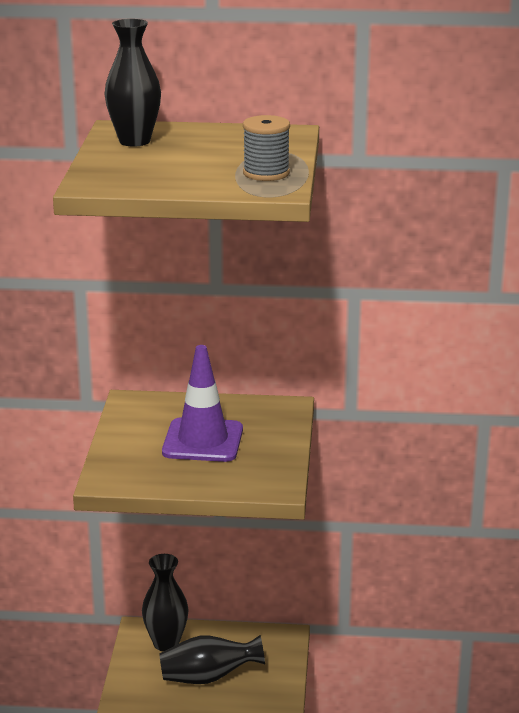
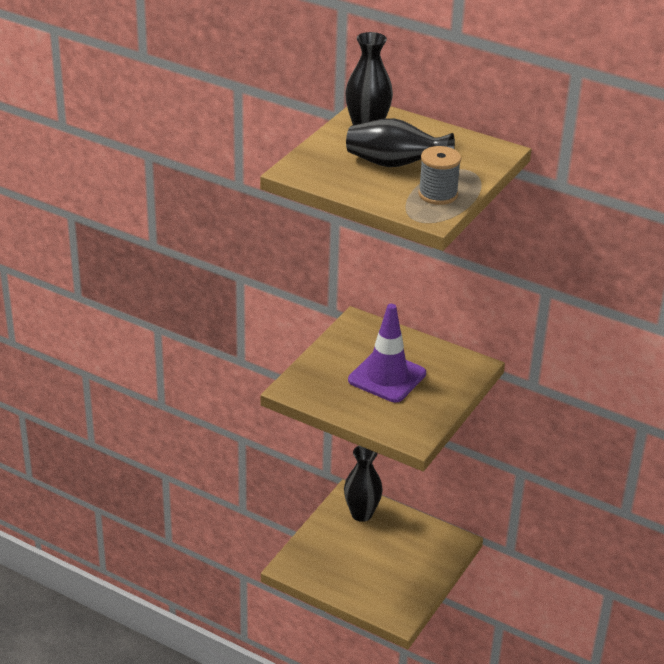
camera: 25 degrees right, 10 degrees up
black vase [159,635,265,684] -> black vase moved to [346,118,455,167]

